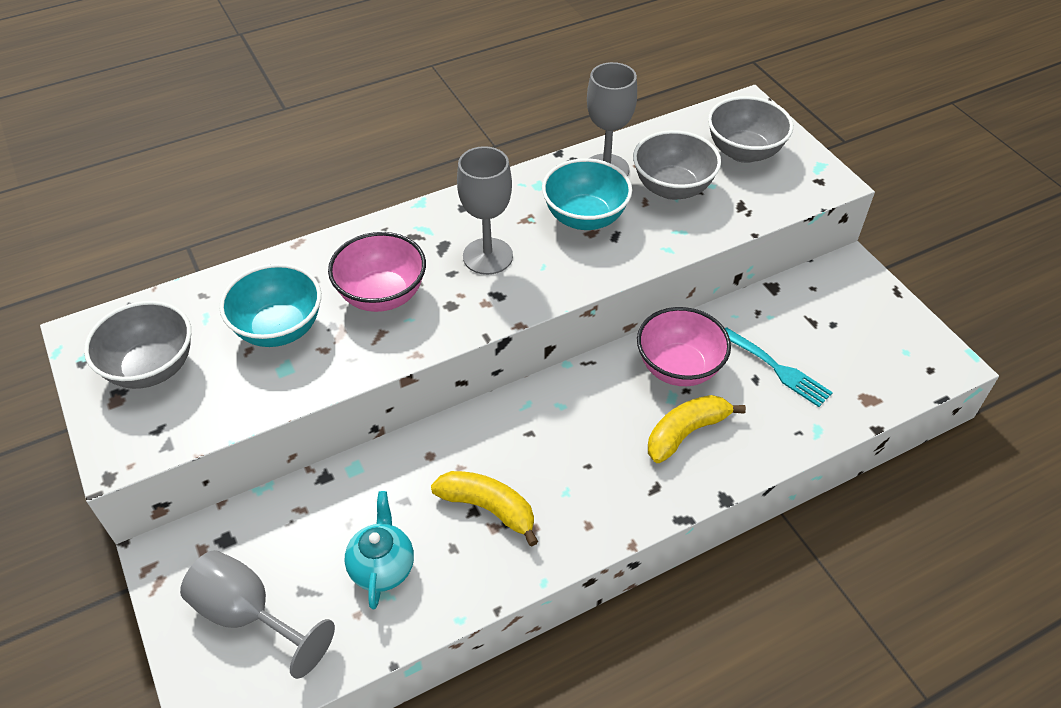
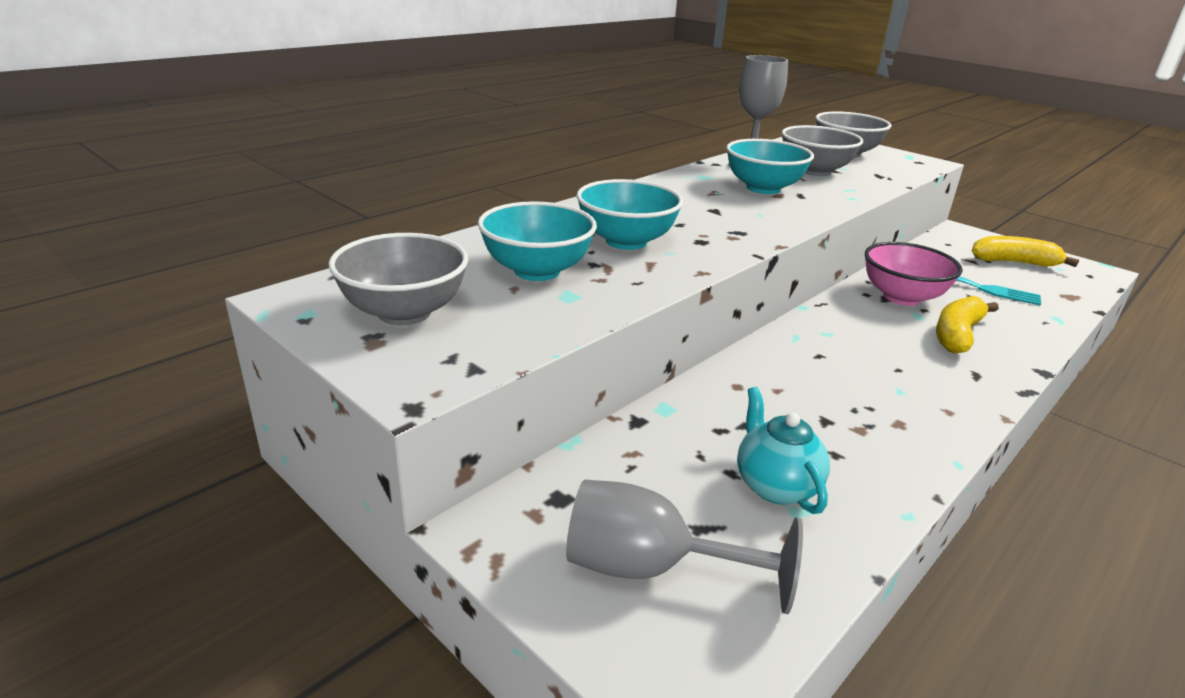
camera: 20 degrees left, 20 degrees down
pink bowl [328,232,426,312] -> turquoise bowl [577,179,683,250]
yellow banana [431,471,539,547] -> yellow banana moved to [972,236,1079,267]
grey goblet [457,146,513,275] -> none

